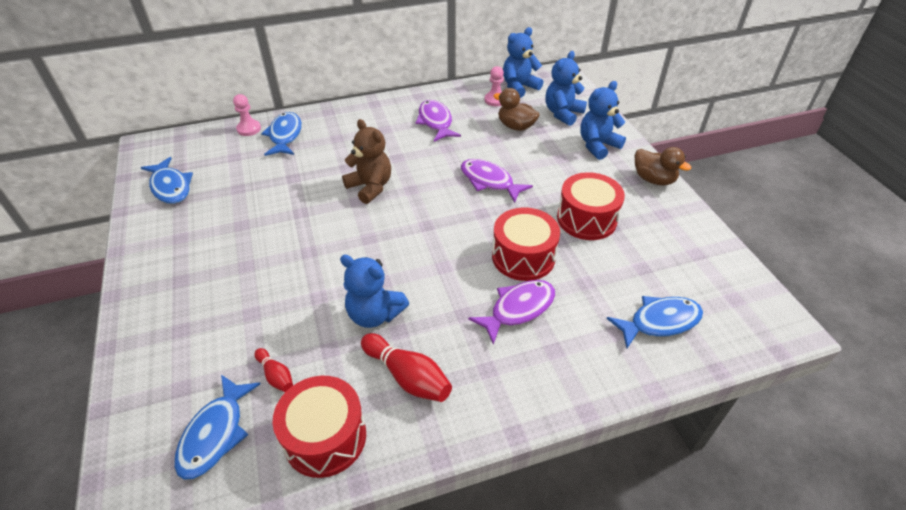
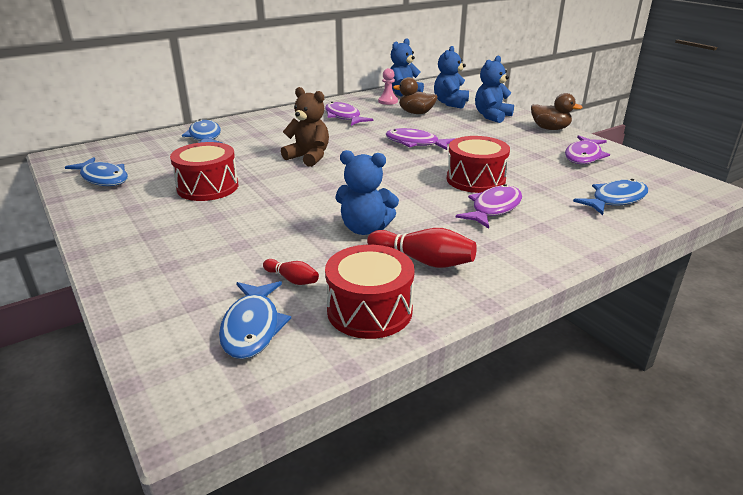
camera: 15 degrees left, 15 degrees down
pink pawn [233,94,261,136] -> none
red drum [557,172,625,240] -> red drum moved to [170,142,238,201]
none -> purple fish [565,135,610,164]

